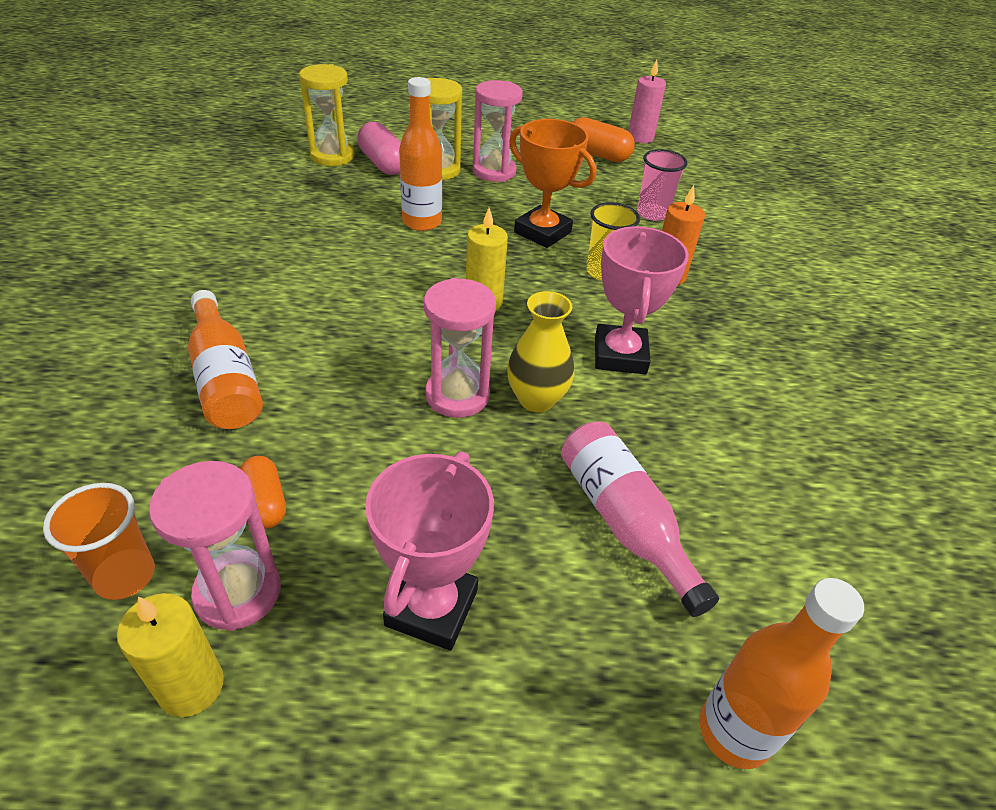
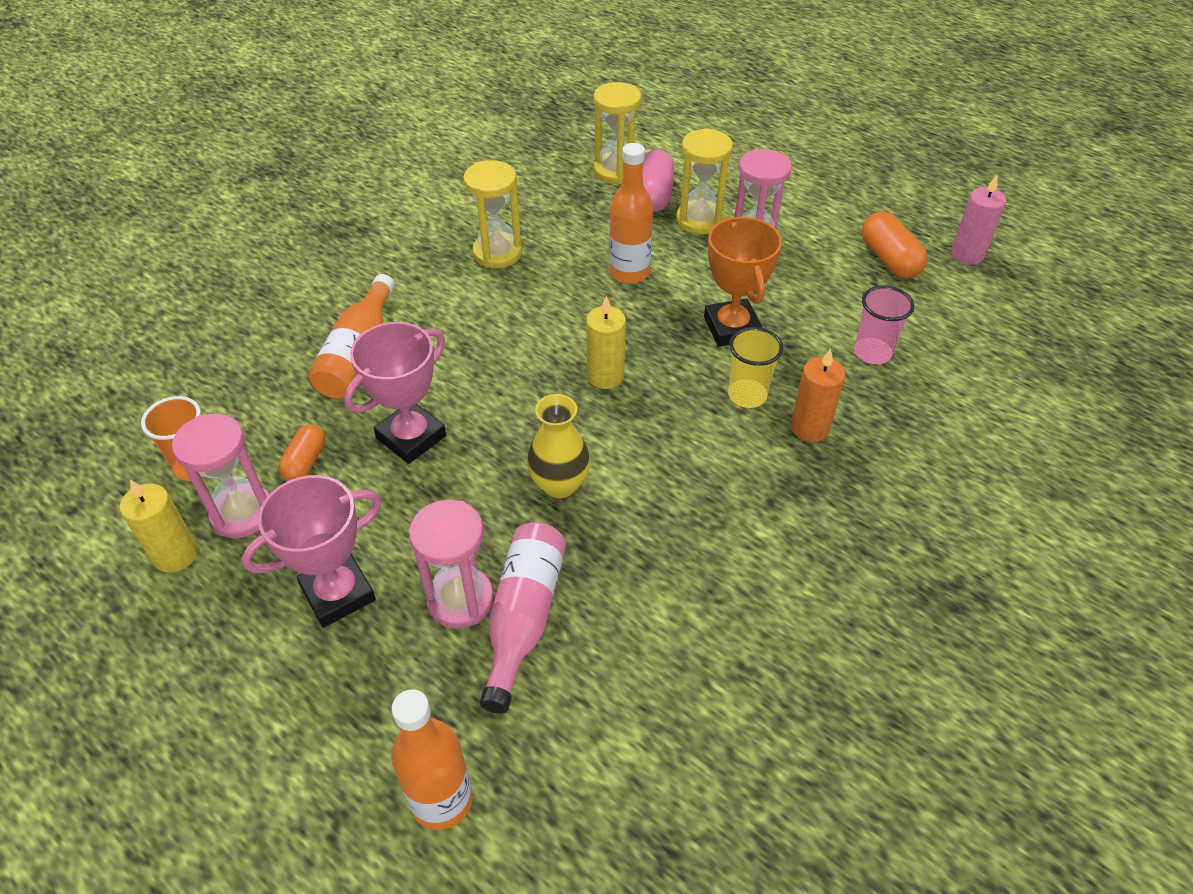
camera: 40 degrees right, 5 degrees up
pink hourglass [424,278,496,418] -> pink hourglass moved to [409,500,494,628]
pink trophy [595,226,689,374] -> pink trophy moved to [344,322,446,464]
none -> yellow hourglass [463,160,522,268]

